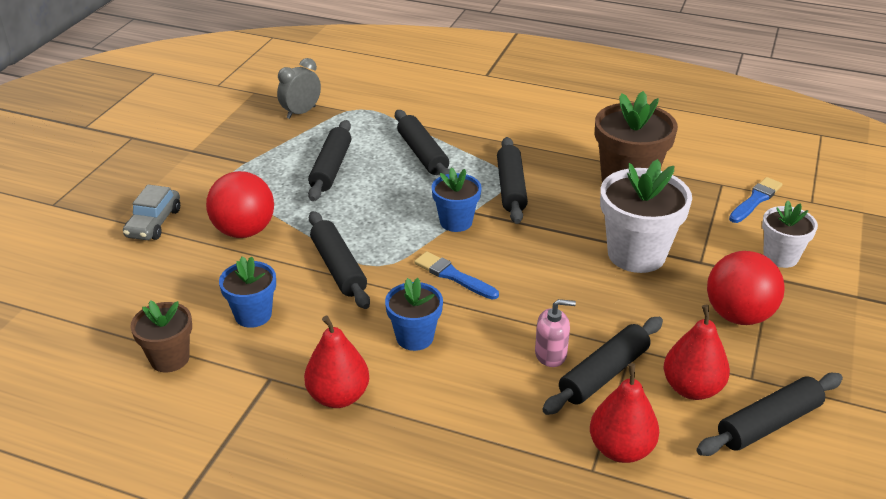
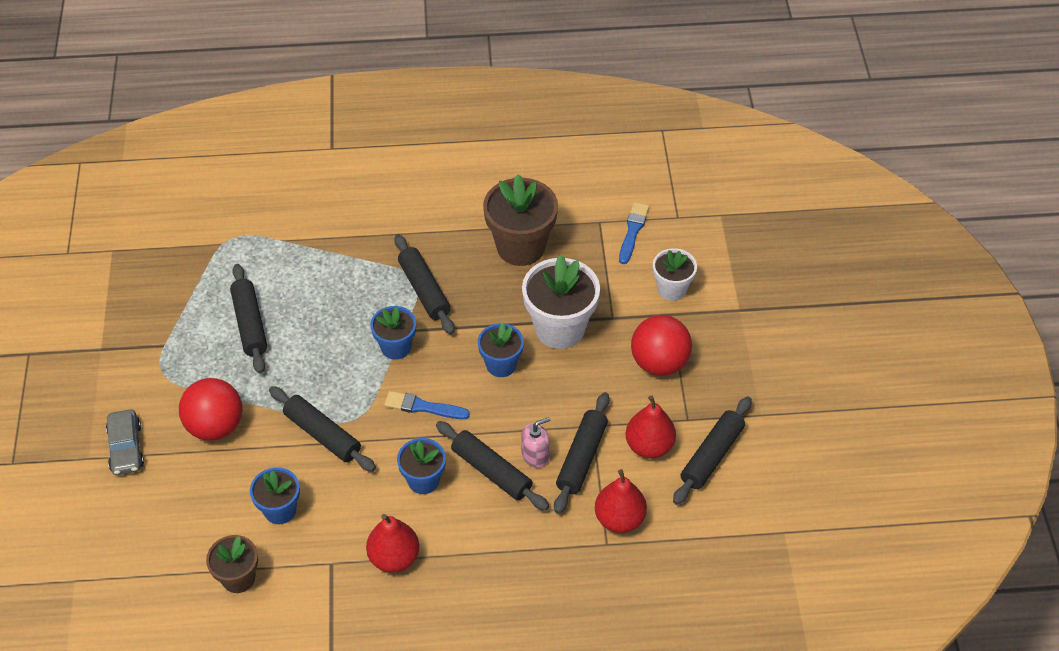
camera: 25 degrees left, 15 degrees up
grey clock [277,58,321,119] -> none
black rolling pin [395,110,449,175] -> black rolling pin moved to [436,421,549,511]
none -> blue flower pot [478,322,524,377]

